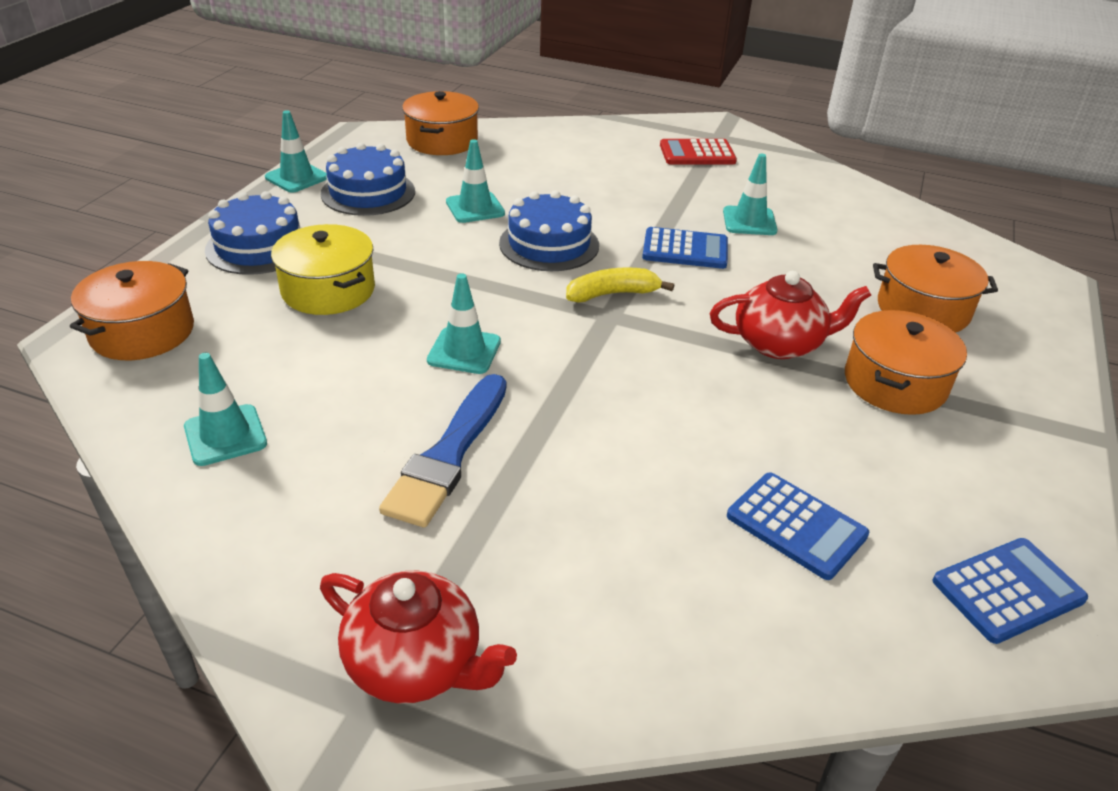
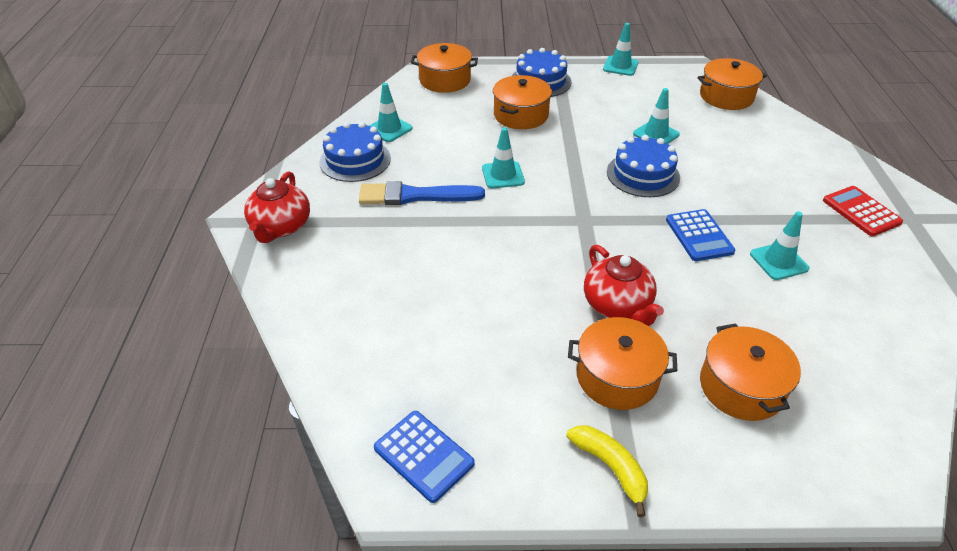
camera: 70 degrees right, 5 degrees up
yellow pot [271,224,375,315] -> orange pot [493,75,552,129]
blue cake [321,143,415,216] -> blue cake moved to [320,122,391,182]
yellow banana [566,267,674,303] -> yellow banana moved to [566,426,648,517]
blue calculator [727,473,870,580] -> none

